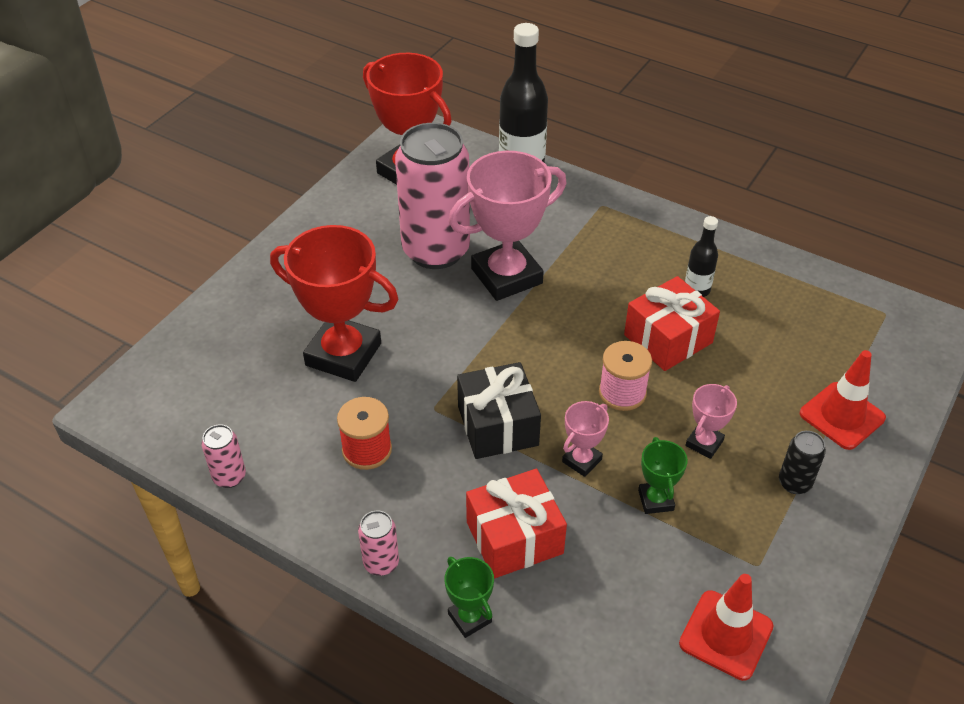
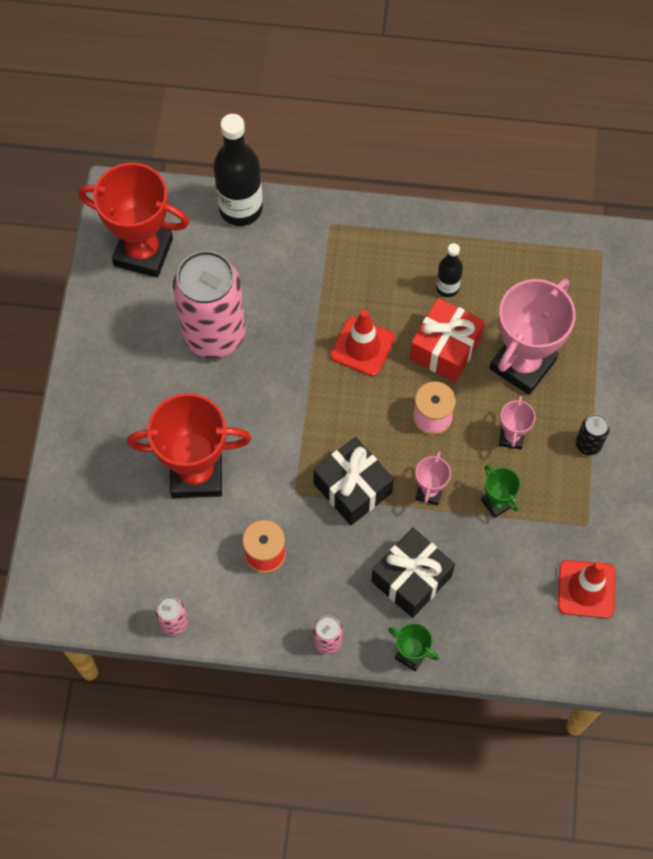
camera: 25 degrees left, 20 degrees up
pink trophy [449,151,566,301] -> pink trophy moved to [490,279,576,395]
red gift [466,469,567,579] -> black gift [371,528,455,618]
red traffic cone [800,350,886,450] -> red traffic cone moved to [330,310,395,376]

